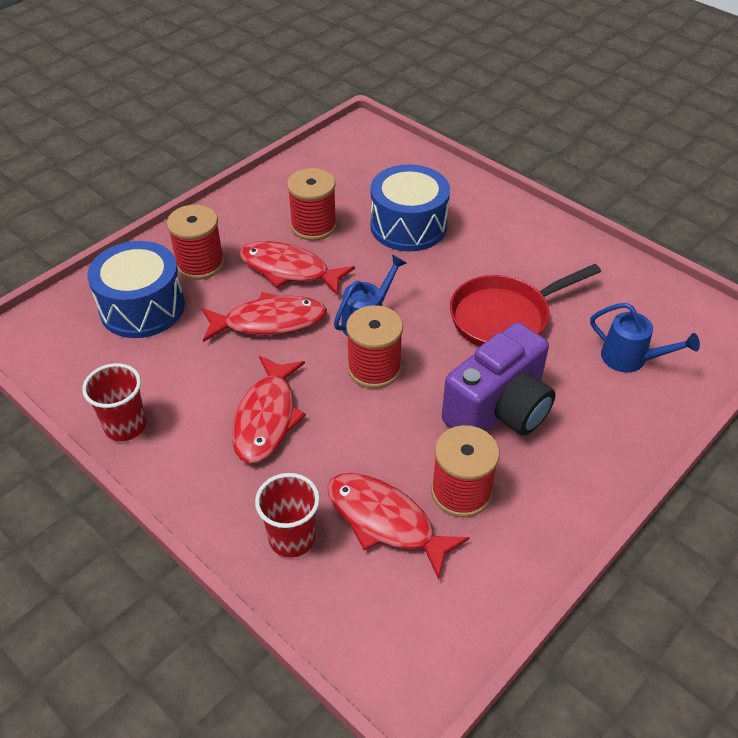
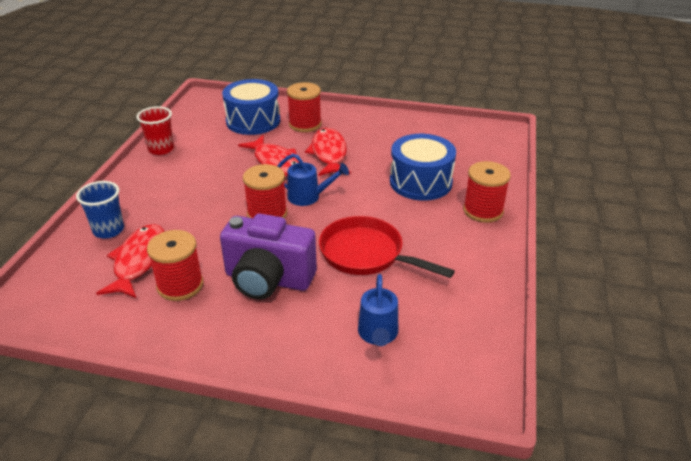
camera: 60 degrees right, 10 degrees down
red fish [232,356,306,463] -> none
red cup [255,473,320,558] -> blue cup [76,181,124,239]
red spool [287,168,337,241] -> red spool moved to [463,161,511,223]

